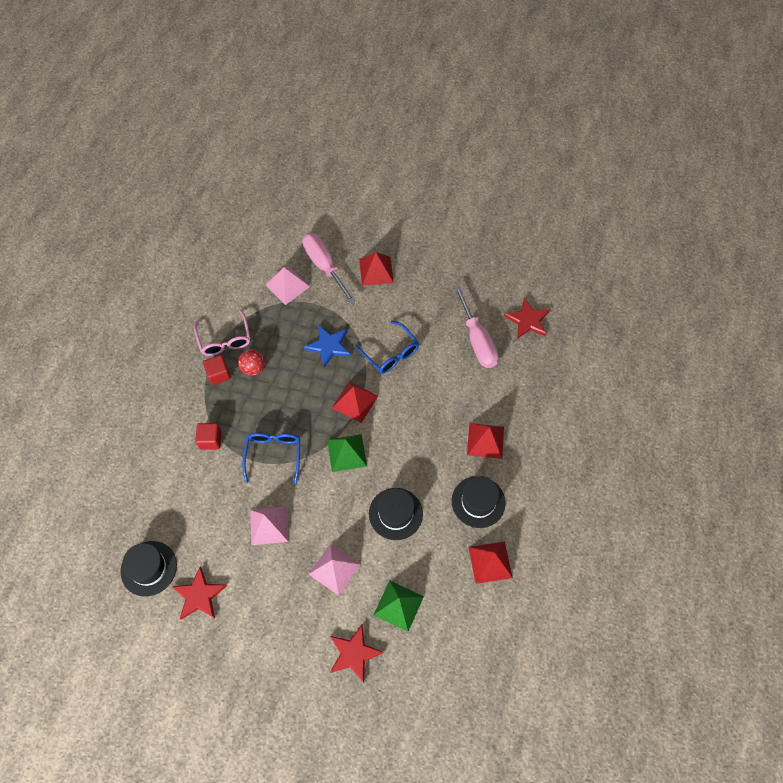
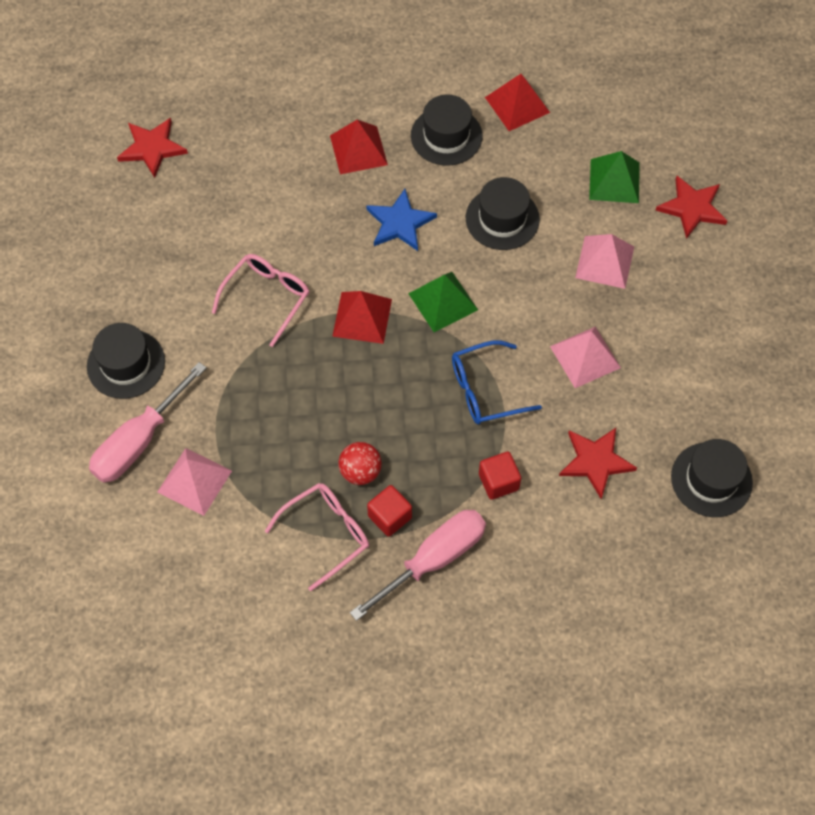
camera: 110 degrees left, 0 degrees up
red star [172,566,227,620] -> red star moved to [559,428,637,499]
blue star [304,325,351,368] -> blue star moved to [366,189,437,251]
blue glasses [355,321,419,374] -> pink glasses [212,254,309,347]
red pyramid [359,252,394,286] -> black hat [87,323,165,399]
pink screwdriver [454,286,499,368] -> pink screwdriver moved to [350,510,486,621]

